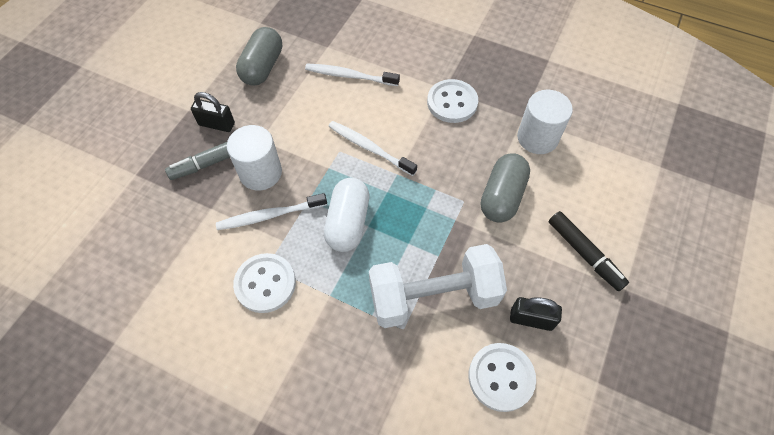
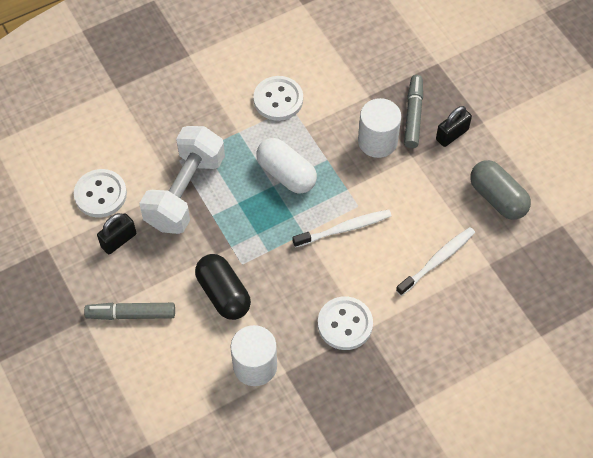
camera: 125 degrees right, 0 degrees up
white toothbrush [216,193,327,230] -> none
grey capsule [481,153,530,223] -> black capsule [195,254,251,320]
black marker [549,211,629,291] -> grey marker [84,303,175,320]

